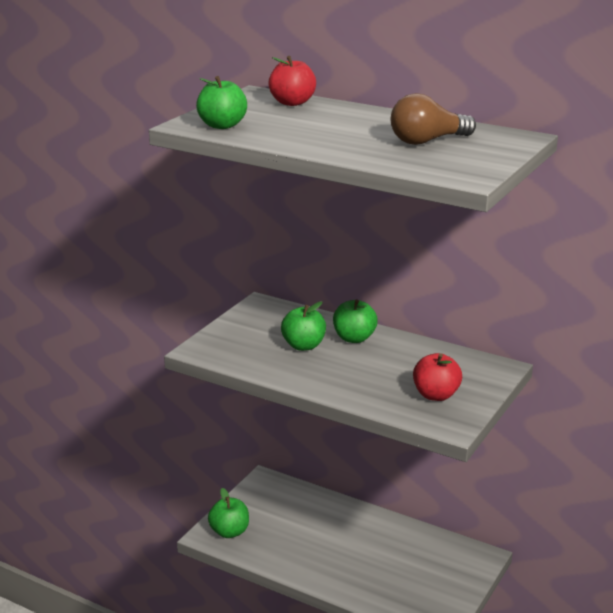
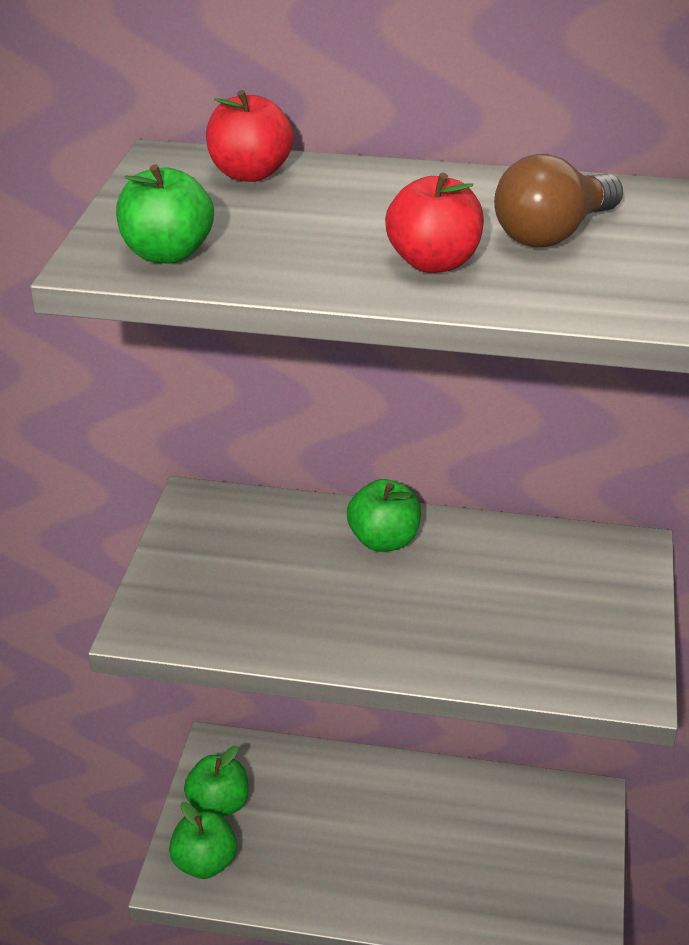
camera: 20 degrees left, 10 degrees up
green apple [281,301,326,351] -> green apple moved to [184,746,249,817]
red apple [413,353,462,401] -> red apple moved to [385,173,484,273]

